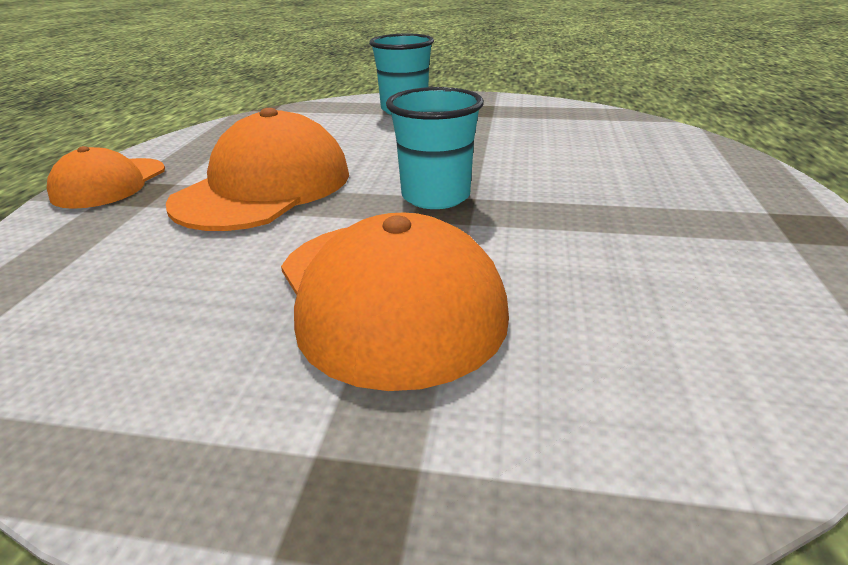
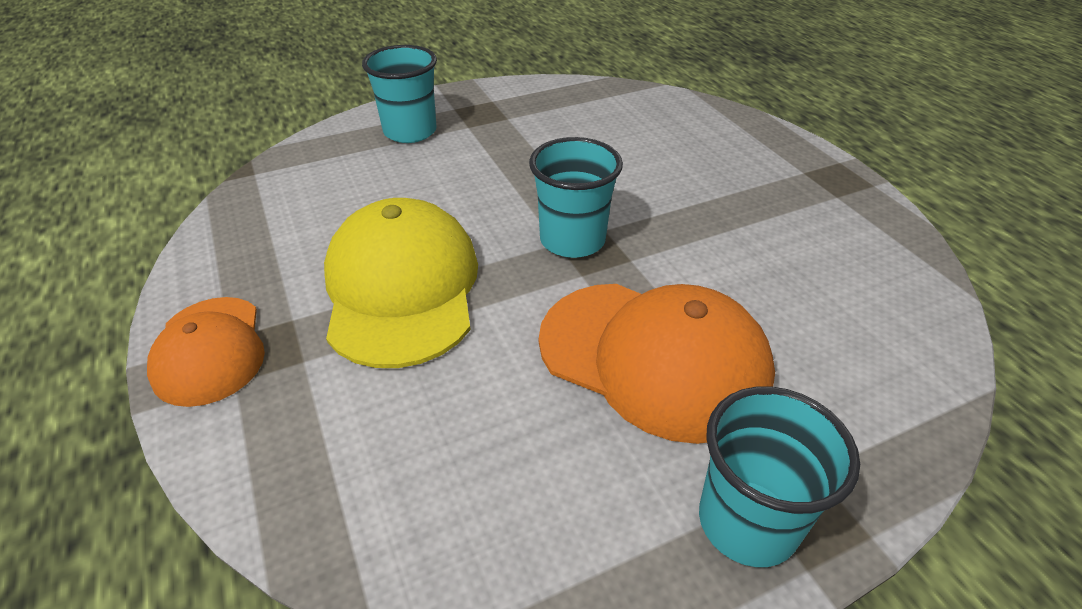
camera: 35 degrees left, 10 degrees up
orange cap [166,108,349,231] -> yellow cap [324,198,478,368]
none -> turquoise cup [699,386,860,567]

